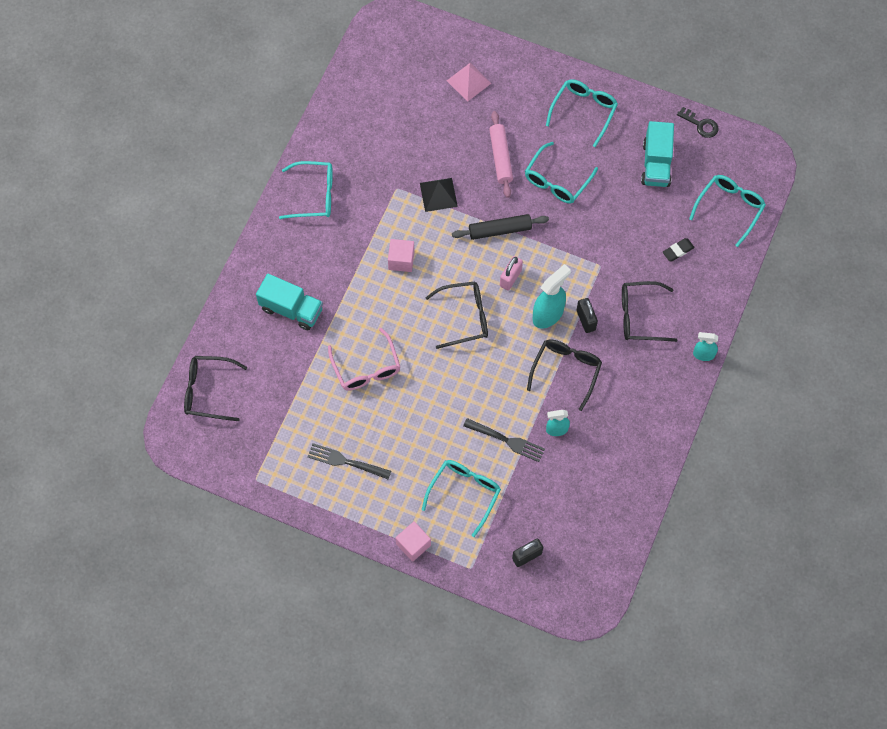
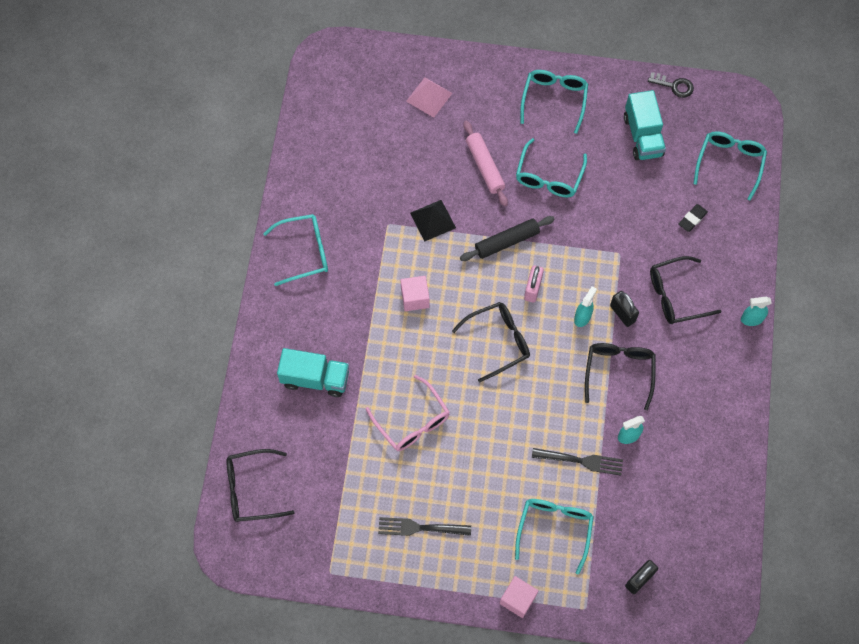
camera: 15 degrees left, 0 degrees up
turquoise spray bottle [533,264,571,328] -> turquoise spray bottle [574,286,597,327], size x0.59

